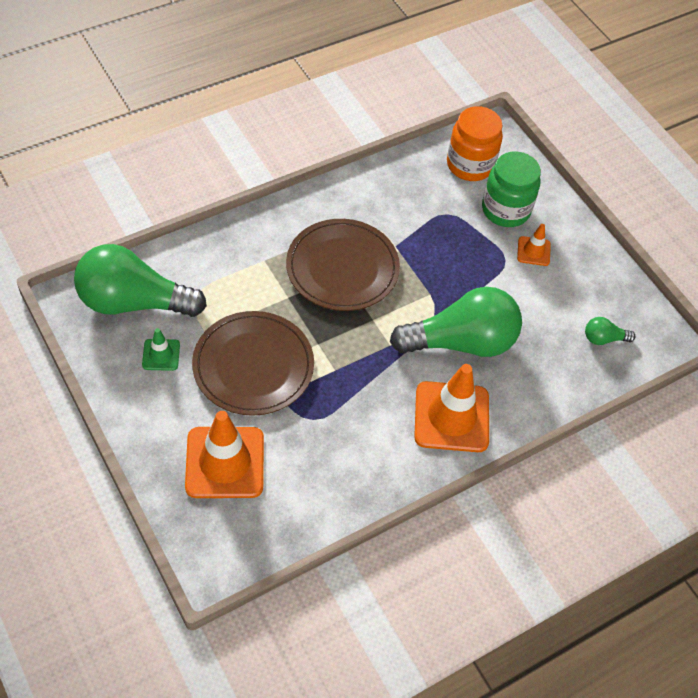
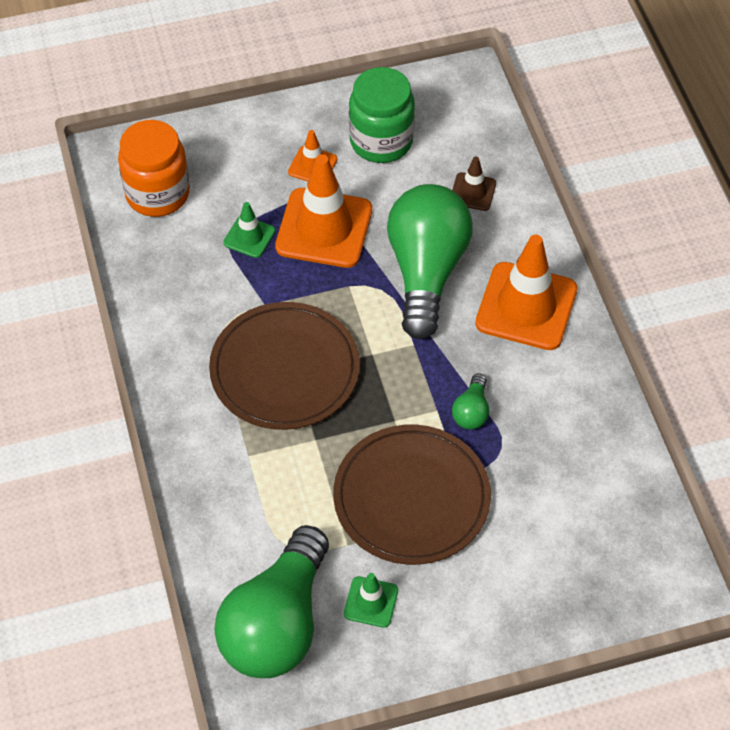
camera: 70 degrees left, 0 degrees up
orange traffic cone [185,411,264,498] -> orange traffic cone moved to [275,154,372,268]
green jar [482,151,541,227] -> green jar moved to [349,67,415,163]
green light bulb [585,317,636,345] -> green light bulb moved to [452,373,489,430]
none -> green traffic cone [223,202,275,258]
none -> brown traffic cone [452,157,496,211]

